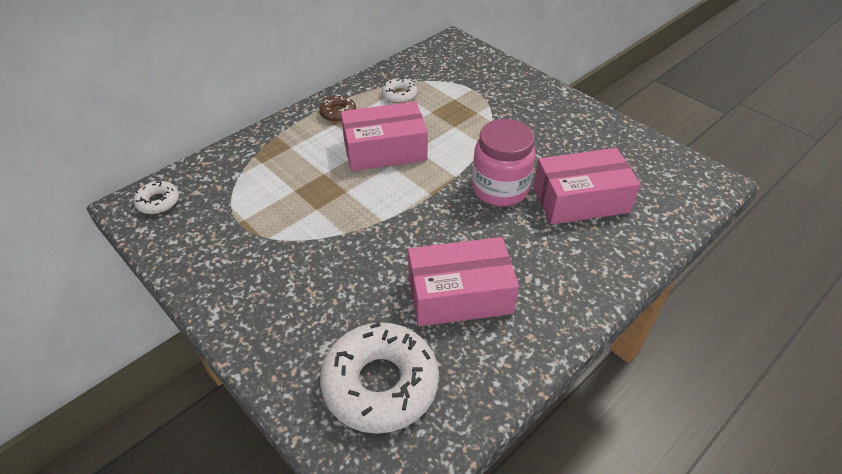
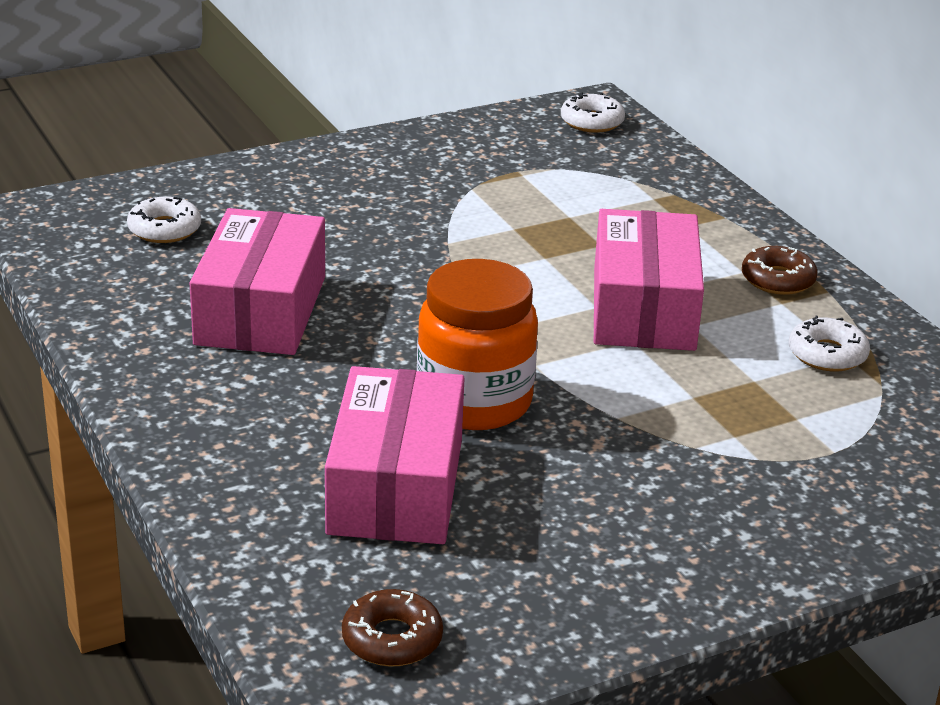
camera: 105 degrees right, 15 degrees down
white donut [320,322,439,434] -> white donut [127,197,201,243], size x0.47
pink jar [472,119,536,206] -> orange jar [417,259,538,430]
none -> brown donut [342,589,443,667]

